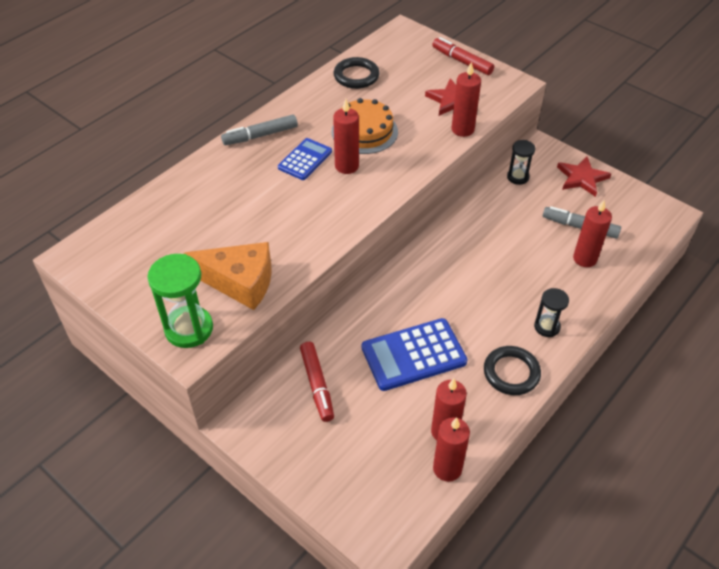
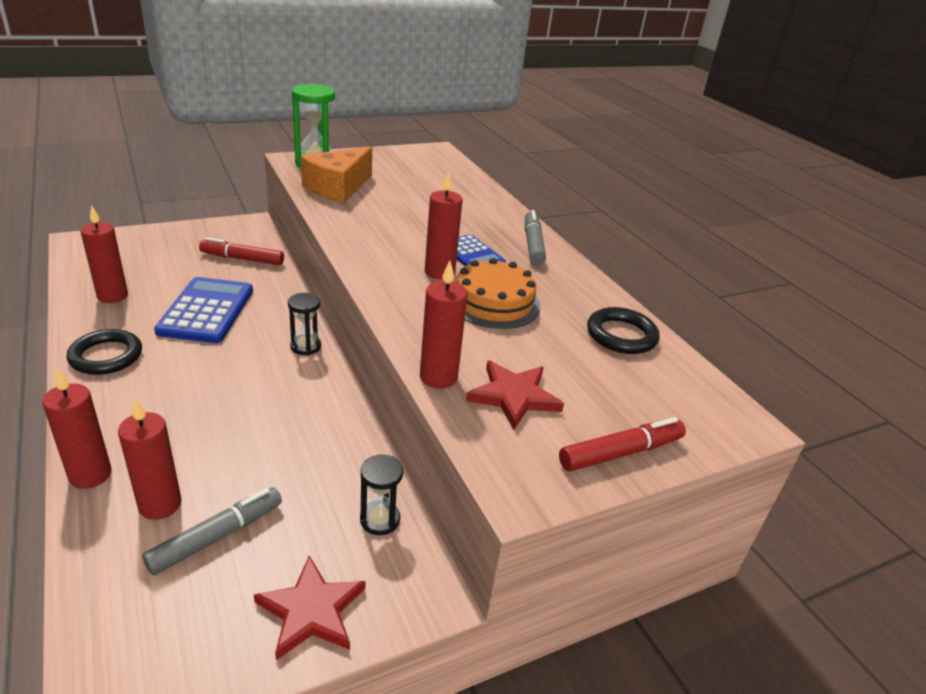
camera: 110 degrees right, 15 degrees down
red candle [433,417,470,482] -> red candle moved to [42,368,112,489]
black hourglass [534,288,569,337] -> black hourglass moved to [288,293,321,355]

